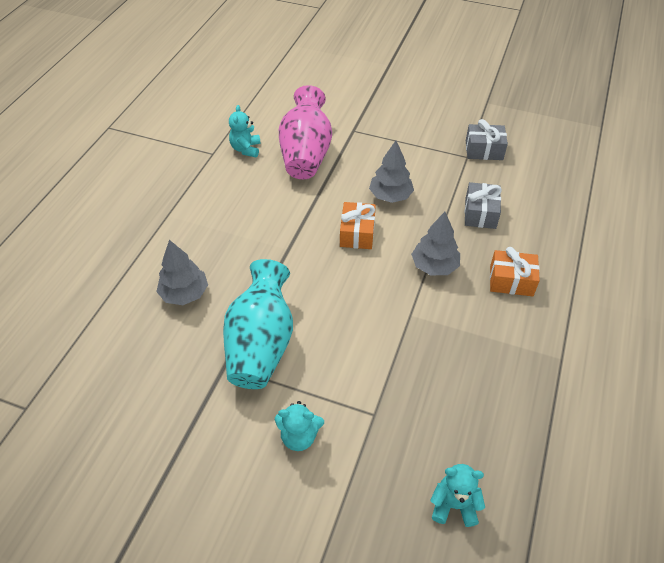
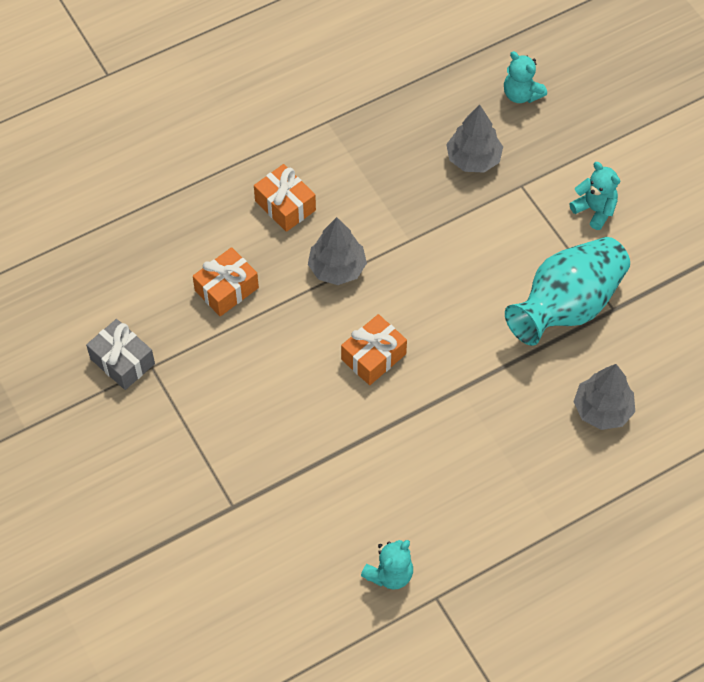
camera: 140 degrees left, 10 degrees up
pink vase [279,85,332,179] -> none
grey tree [369,141,414,203] -> grey tree moved to [446,105,503,173]
grey gift [465,182,502,229] -> orange gift [193,247,259,316]

